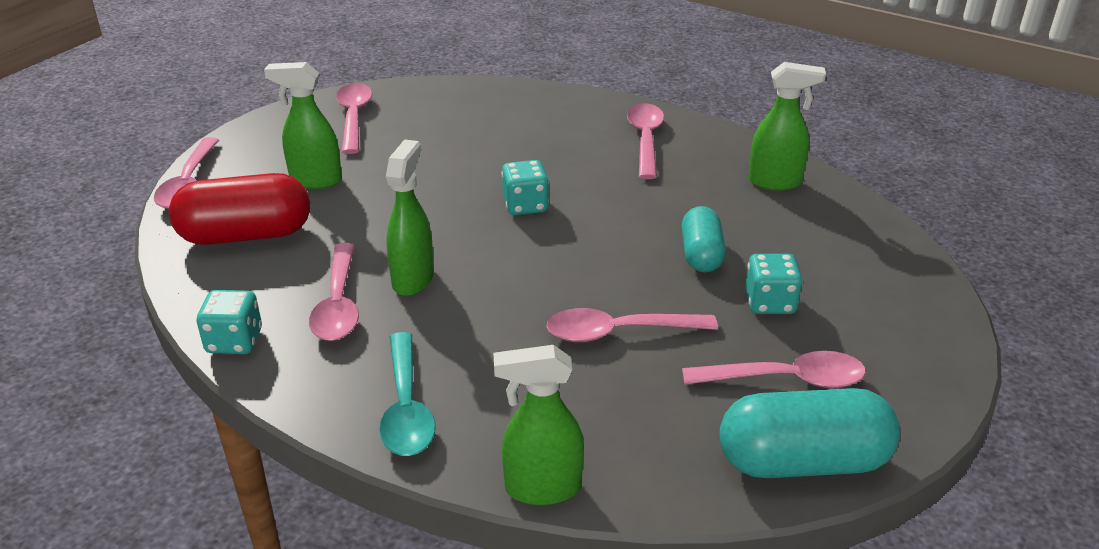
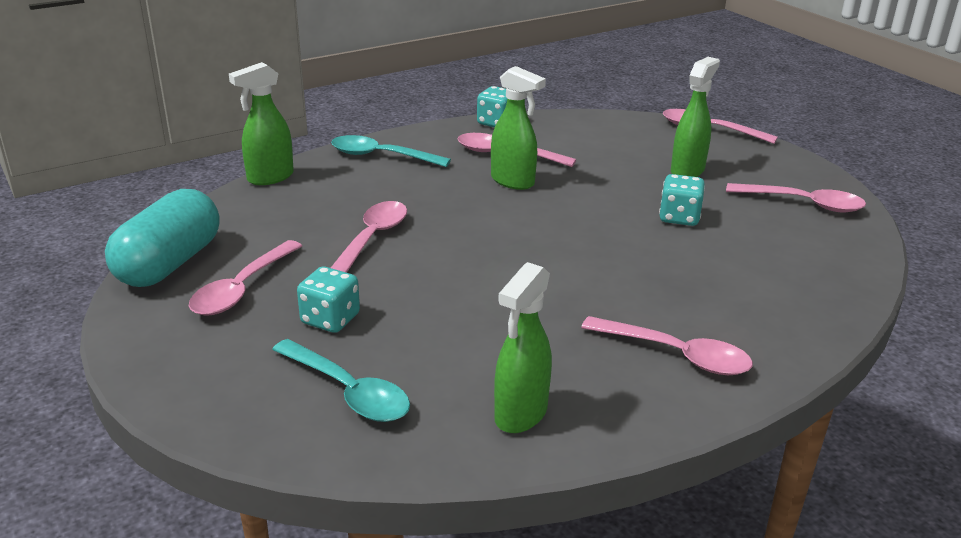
camera: 115 degrees right, 5 degrees down
red capsule [169,173,310,245] -> none
green spray bottle [494,345,584,505] -> green spray bottle turned 150 degrees counterclockwise [229,62,294,185]
turquoise dice [501,160,549,215] -> turquoise dice moved to [659,174,705,226]
turquoise capsule [682,206,726,272] -> none
none -> turquoise spoon [272,339,410,422]

